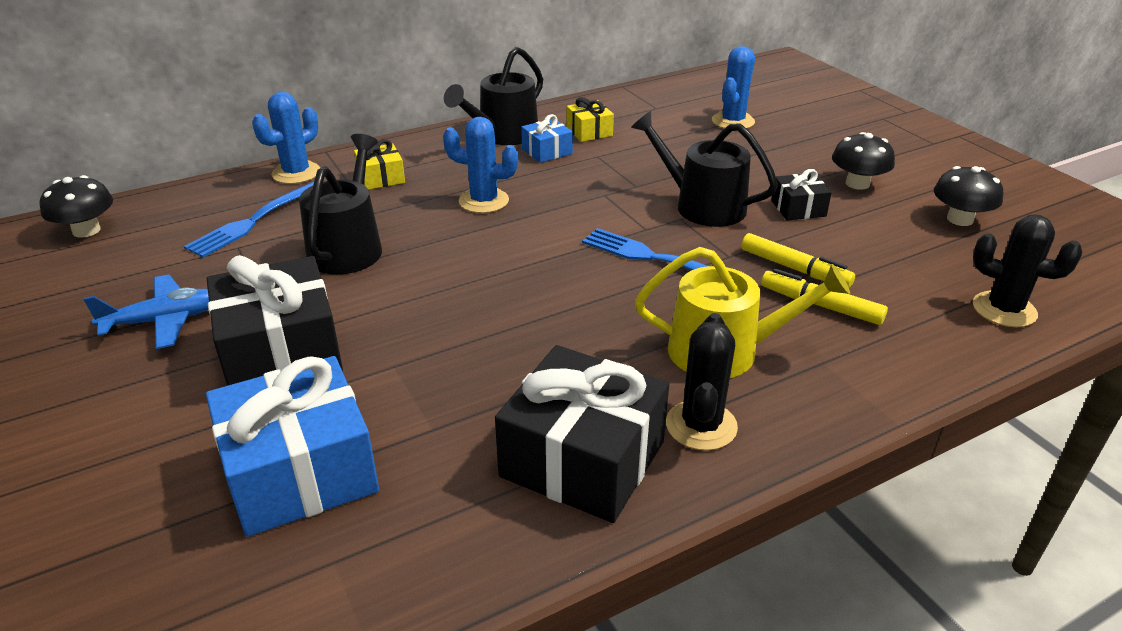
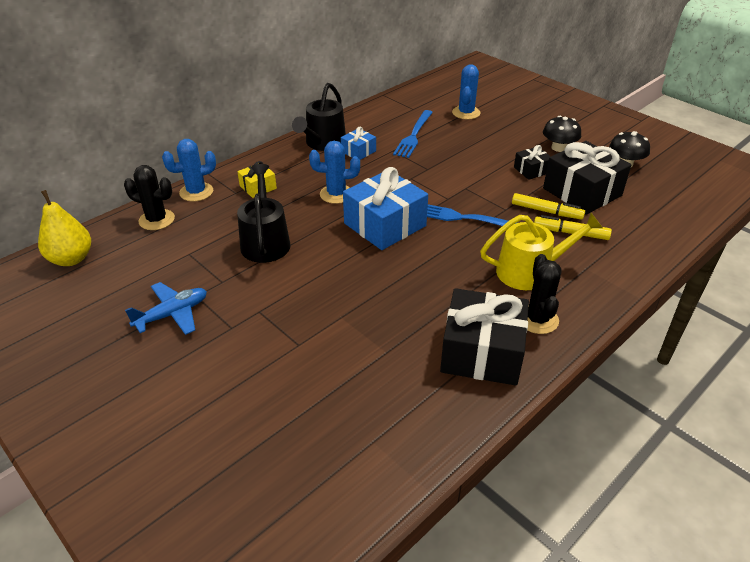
camera: 15 degrees left, 5 degrees up
black mushroom [40,175,113,238] -> yellow pear [38,190,91,266]
blue fork [184,181,324,258] -> blue fork moved to [393,110,433,158]
blue gift [206,356,379,537] -> blue gift moved to [343,167,428,250]
black gift [207,255,343,386] -> black gift moved to [543,141,631,215]
blue cactus [252,92,320,184] -> blue cactus turned 45 degrees clockwise [162,139,216,201]
yellow gift [566,97,614,142] -> none
black watering can [631,111,778,227] -> none
black cactus [973,215,1083,327] -> black cactus moved to [124,165,175,230]

